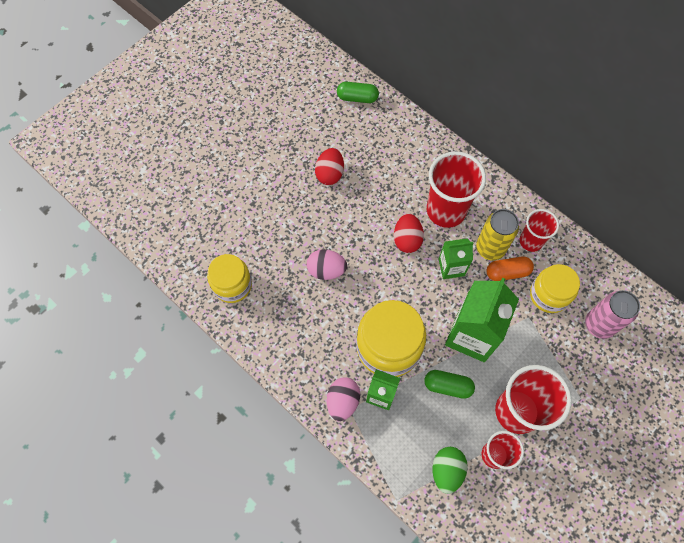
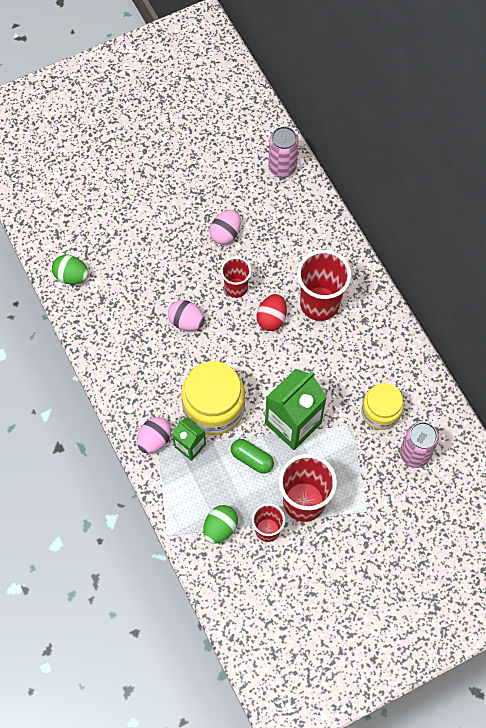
camera: 20 degrees right, 0 degrees up
yellow jar [207,254,252,303] -> none
red egg [315,148,344,185] -> pink egg [210,210,241,245]
green capsule [337,82,379,103] -> pink can [268,126,299,178]
green carton [439,238,473,279] -> none
yellow can [476,209,519,261] -> none
orange capsule [486,257,534,281] -> none
red cup [520,209,559,252] -> red cup moved to [221,257,252,298]
none -> green egg [52,255,89,284]

